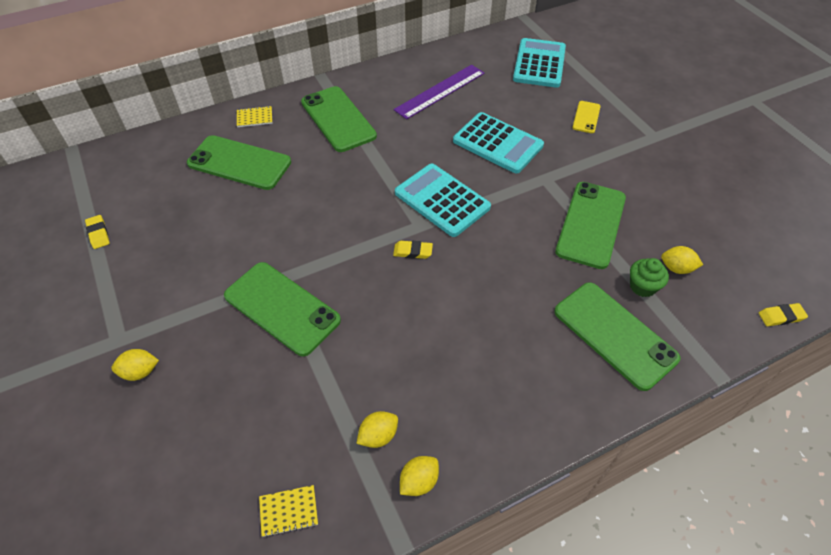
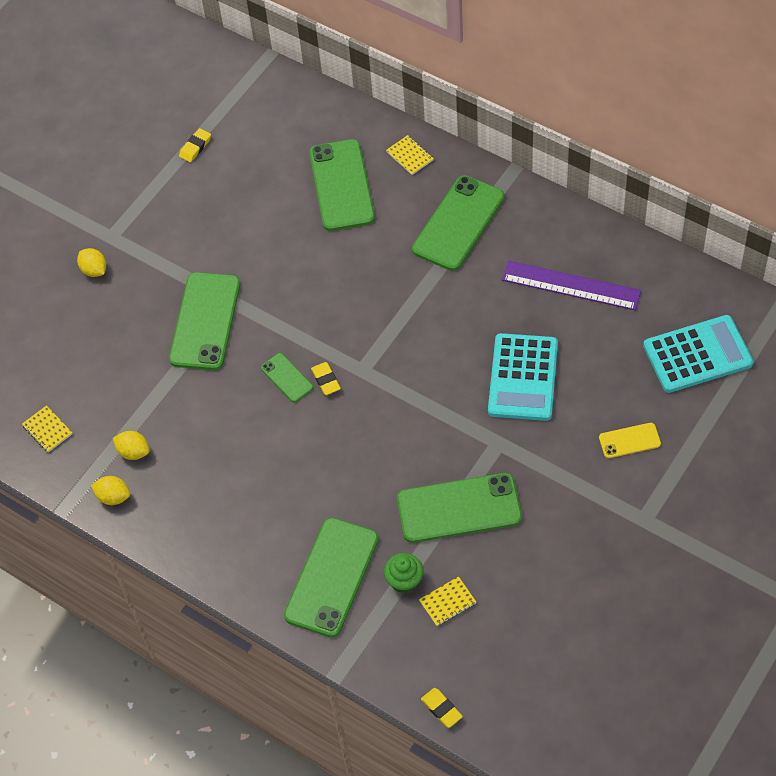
camera: 65 degrees right, 5 degrees up
turquoise calculator [395,164,491,237] -> none
yellow lemon [661,246,703,274] -> yellow notebook [419,576,476,626]
none -> green phone [261,353,313,402]

